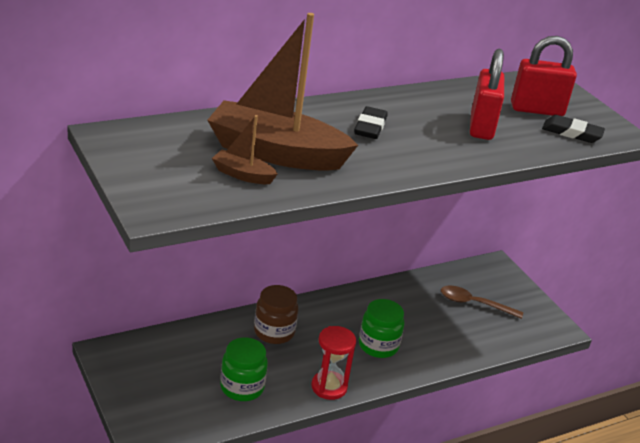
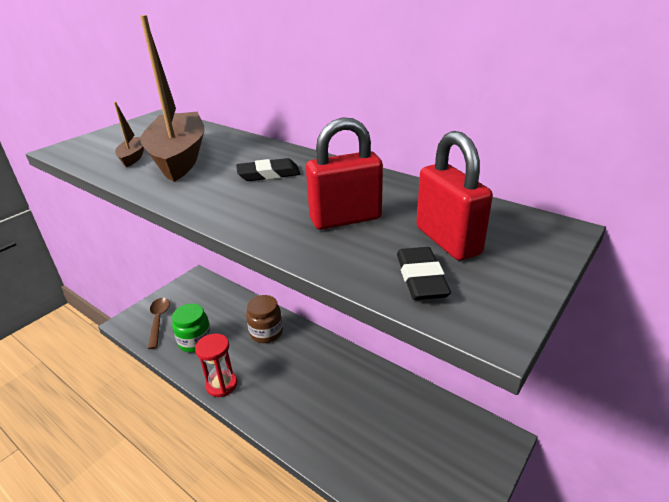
camera: 70 degrees right, 0 degrees up
green jar [359,299,405,358] -> none
brown spoon [441,285,523,319] -> brown spoon moved to [148,298,170,349]

